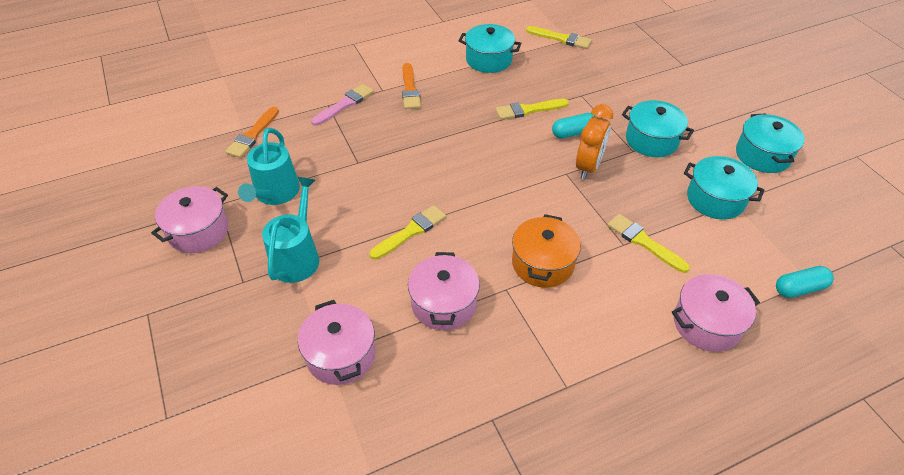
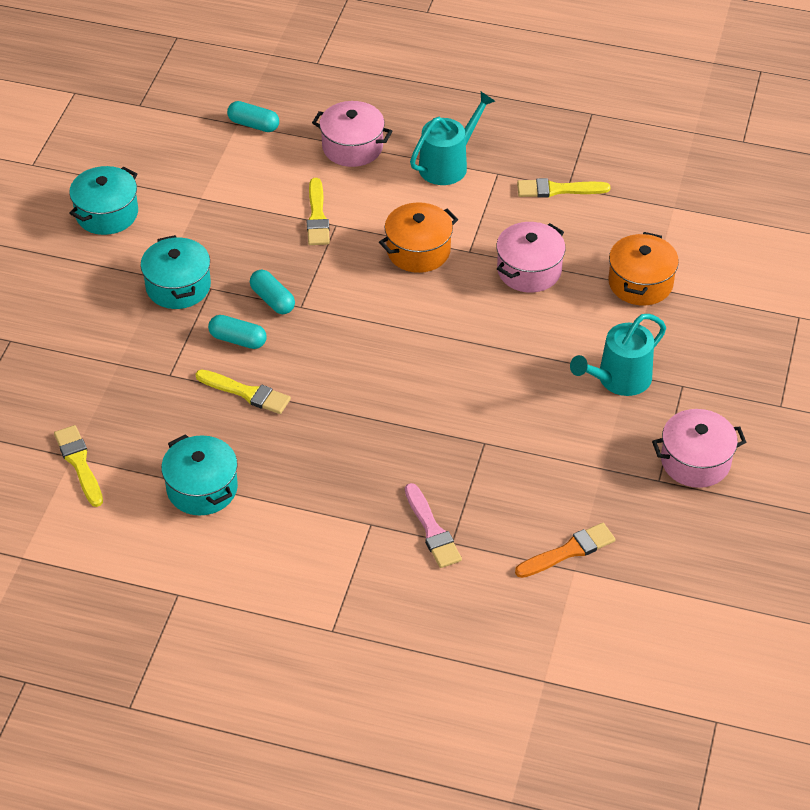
camera: 140 degrees left, 0 degrees up
turquoise watering can [238,128,300,205] -> turquoise watering can moved to [410,92,495,185]
pink pot [298,300,375,385] -> orange pot [608,232,679,305]
pink brush [311,84,374,126] -> pink brush turned 105 degrees counterclockwise [405,483,462,568]
yellow brush [370,205,446,260] -> yellow brush moved to [517,178,610,198]
orange brush [402,63,421,109] -> none
orange clock [576,104,613,180] -> turquoise capsule [250,270,295,314]
turquoise pot [684,156,764,220] -> none

